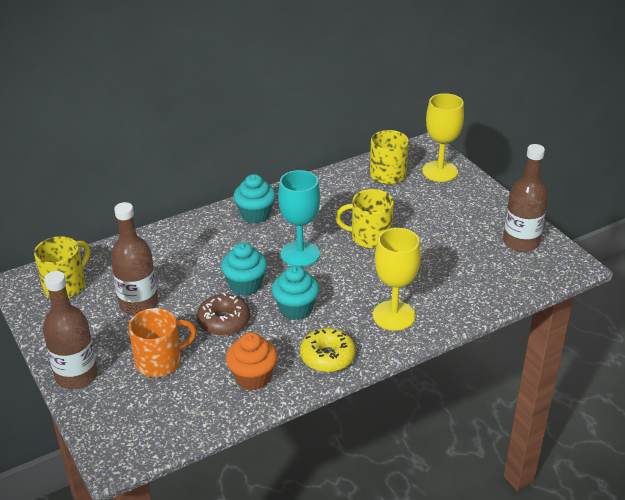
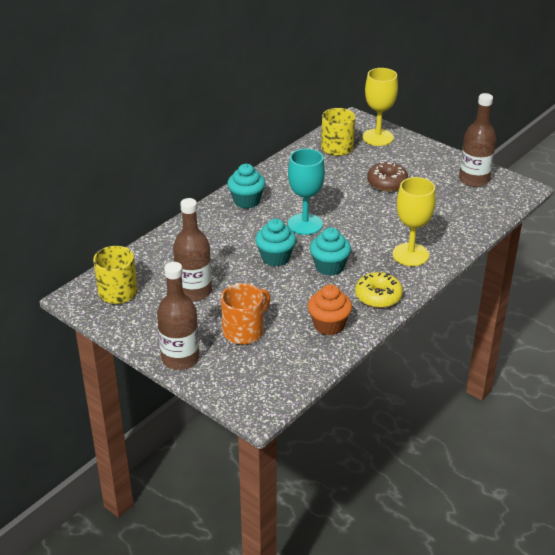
camera: 20 degrees left, 0 degrees up
brown donut [197,293,250,336] -> brown donut moved to [367,162,408,191]
yellow mug [335,189,394,248] -> none

